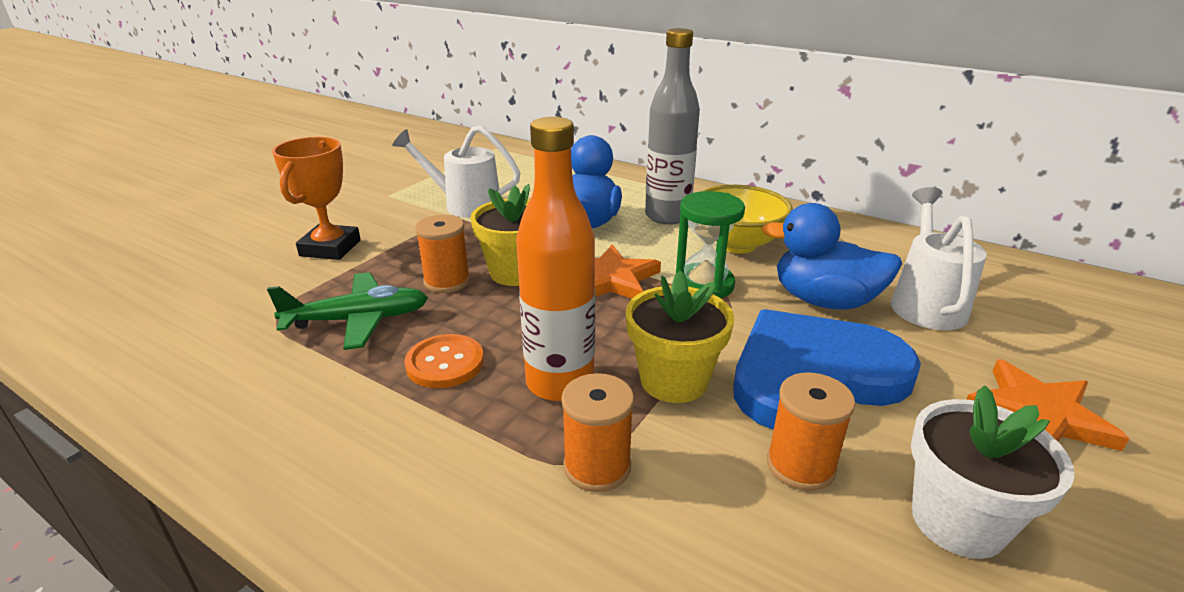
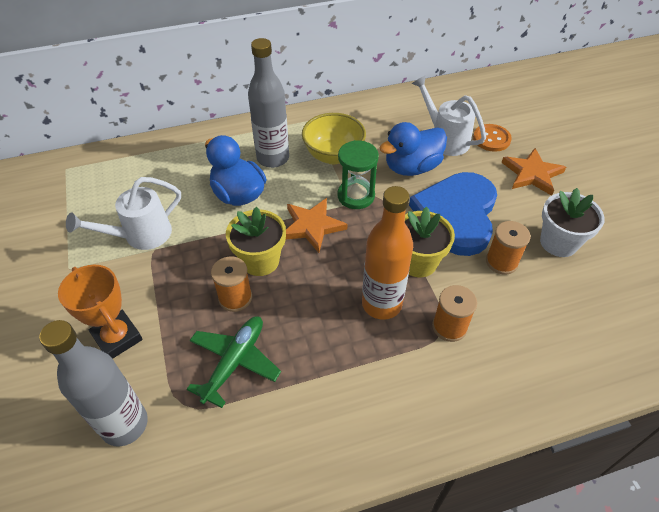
camera: 50 degrees left, 20 degrees up
orange button [405,334,484,388] -> orange button moved to [473,124,512,152]
none -> grey bottle [39,320,148,446]

